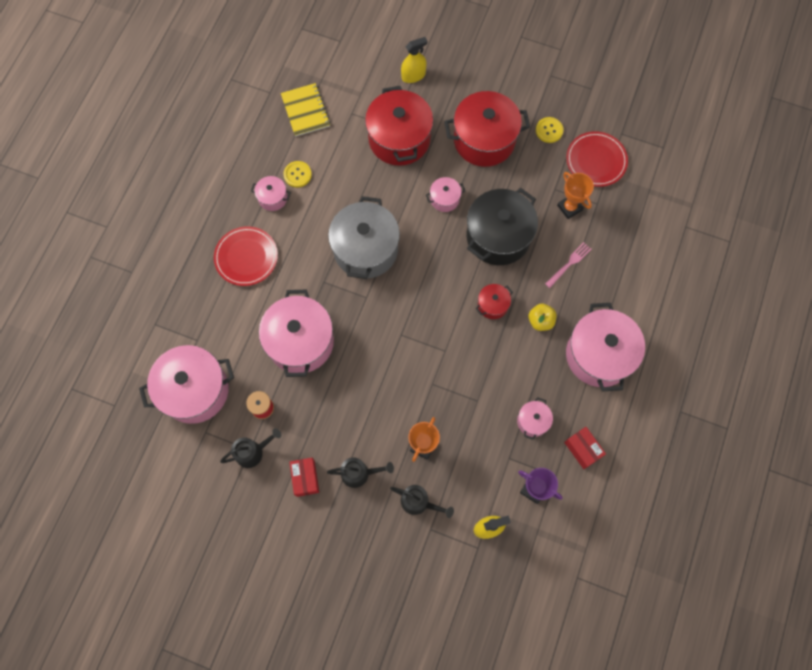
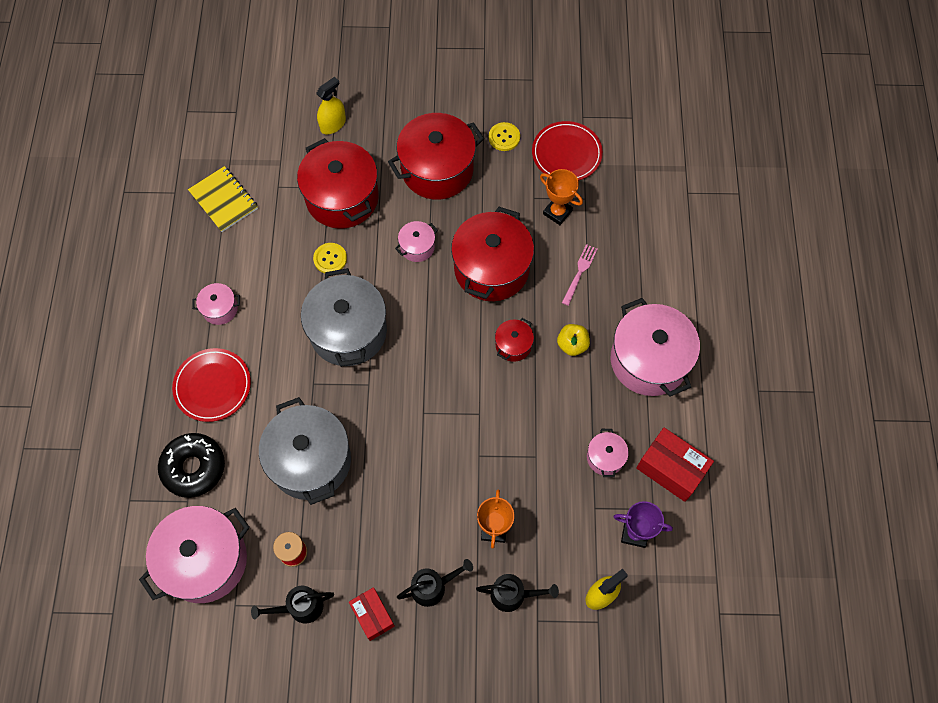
camera: 20 degrees left, 5 degrees down
black watering can [220,428,281,468] -> black watering can turned 150 degrees counterclockwise [251,585,334,624]
pink pot [259,289,334,377] -> grey pot [259,397,351,505]
yellow button [283,161,312,188] -> yellow button moved to [313,243,347,273]
black pot [467,188,538,265] -> red pot [451,207,534,301]
red box [564,427,606,469] -> red box [636,428,714,502], size x1.51
none -> black donut [158,433,225,498]

